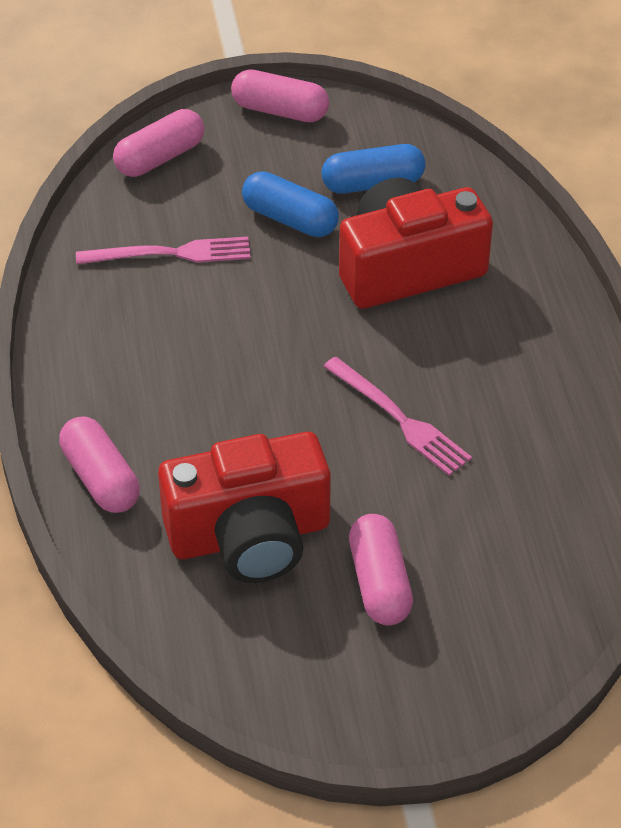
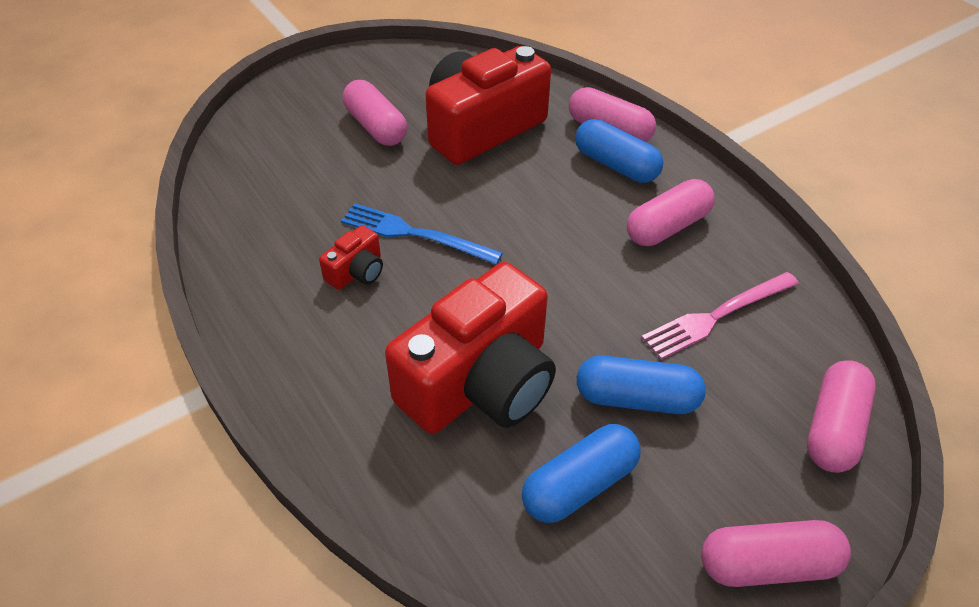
camera: 155 degrees right, 0 degrees up
pink fork [323,357,472,476] -> blue fork [341,203,503,265]
none -> red camera [319,225,383,290]
none -> blue capsule [575,119,664,183]
none -> pink capsule [627,179,715,246]

